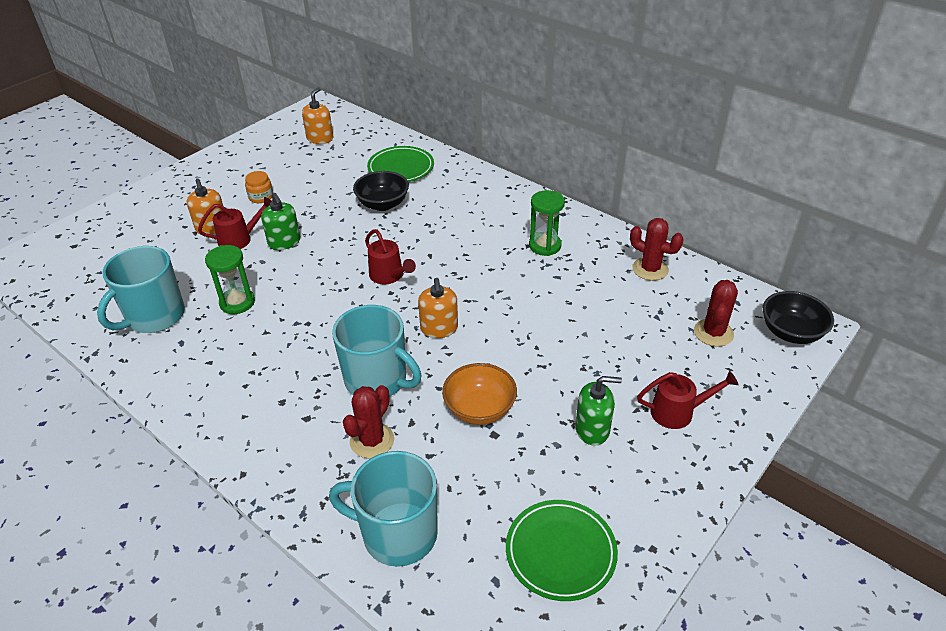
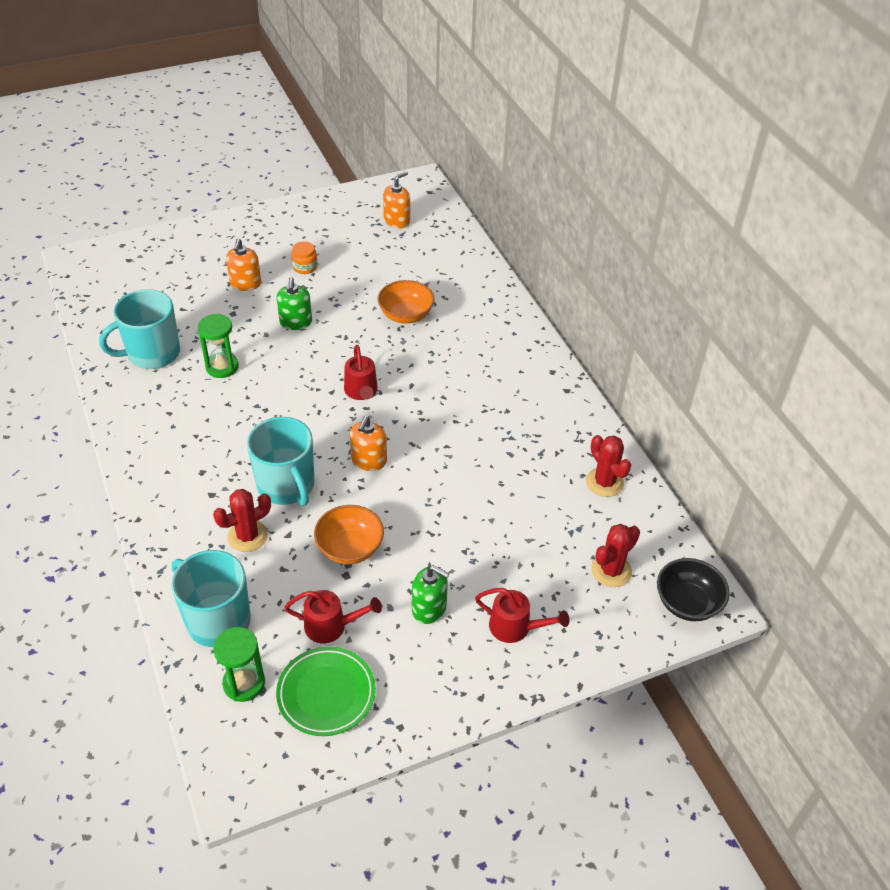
camera: 25 degrees right, 5 degrees up
red watering can [198,197,272,249] -> red watering can moved to [284,590,382,643]
black bowl [353,171,409,211] -> orange bowl [377,280,434,324]
green plate [367,146,434,182] -> none
green hourglass [529,190,565,256] -> green hourglass moved to [213,627,265,702]

